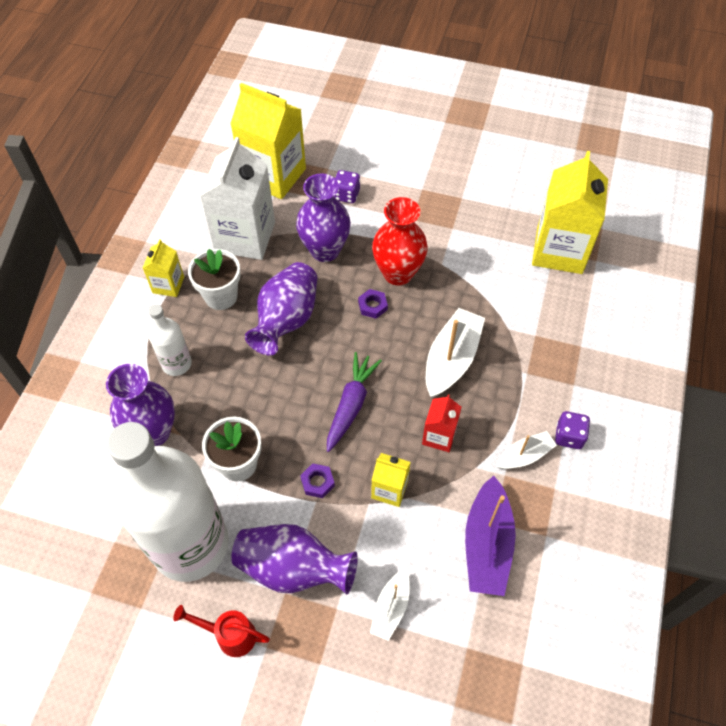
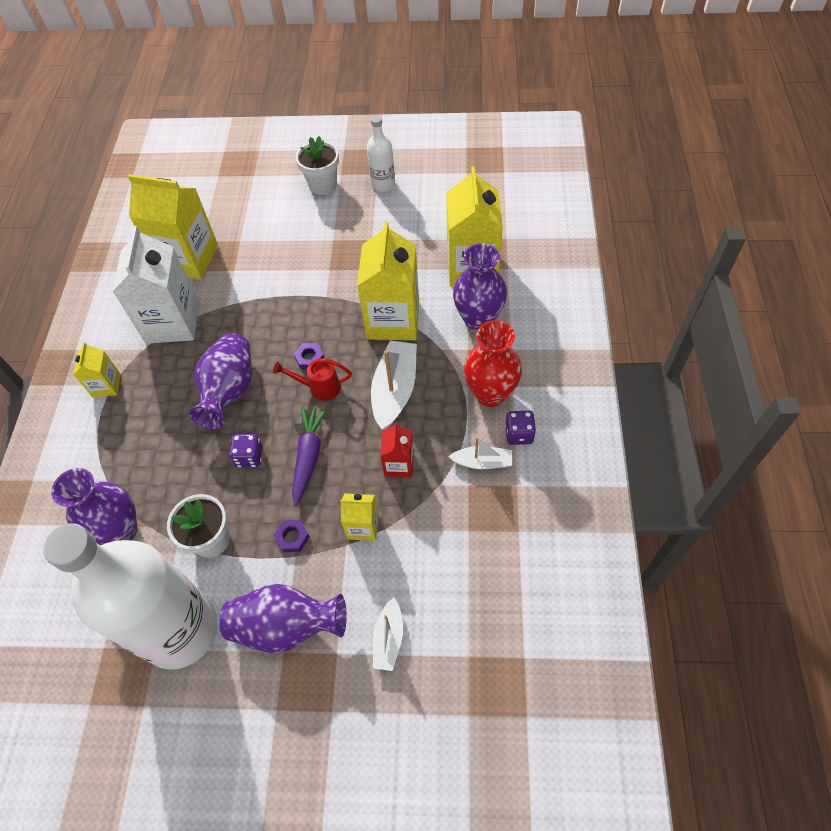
camera: 10 degrees left, 0 degrees up
white bottle [148,304,192,376] -> white bottle moved to [367,116,395,192]
red watering can [173,605,270,657] -> red watering can moved to [273,358,352,401]
white flower pot [188,249,241,310] -> white flower pot moved to [296,136,339,195]
purple vase [296,173,351,262] -> purple vase moved to [453,243,507,331]
purple dice [334,170,360,203] -> purple dice moved to [229,434,263,467]
red vase [372,197,428,286] -> red vase moved to [464,320,522,407]
purple boat [465,476,516,596] -> none
white boat [496,431,557,469] -> white boat turned 45 degrees clockwise [448,437,512,469]
none -> yellow carton [357,221,419,340]

